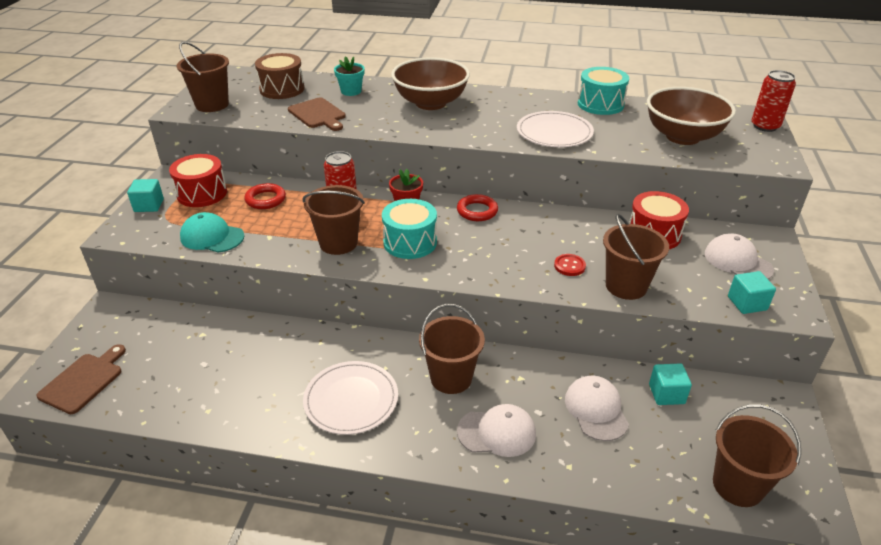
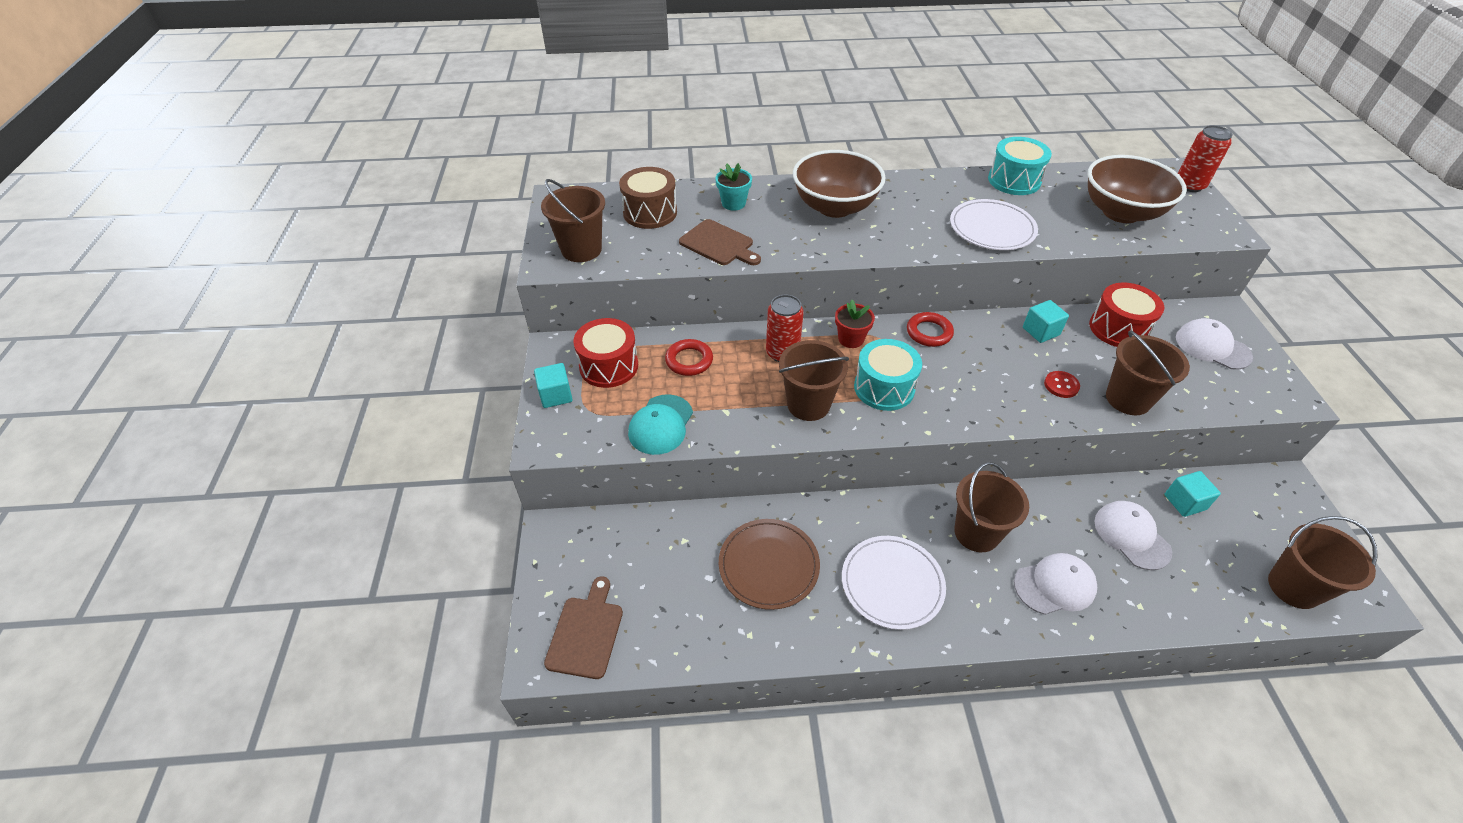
camera: 15 degrees left, 10 degrees up
turquoise cap [180,212,244,252] -> turquoise cap turned 75 degrees counterclockwise [628,394,693,455]
turquoise cube [728,271,776,314] -> turquoise cube moved to [1023,300,1069,343]
none -> brown plate [719,519,820,610]

